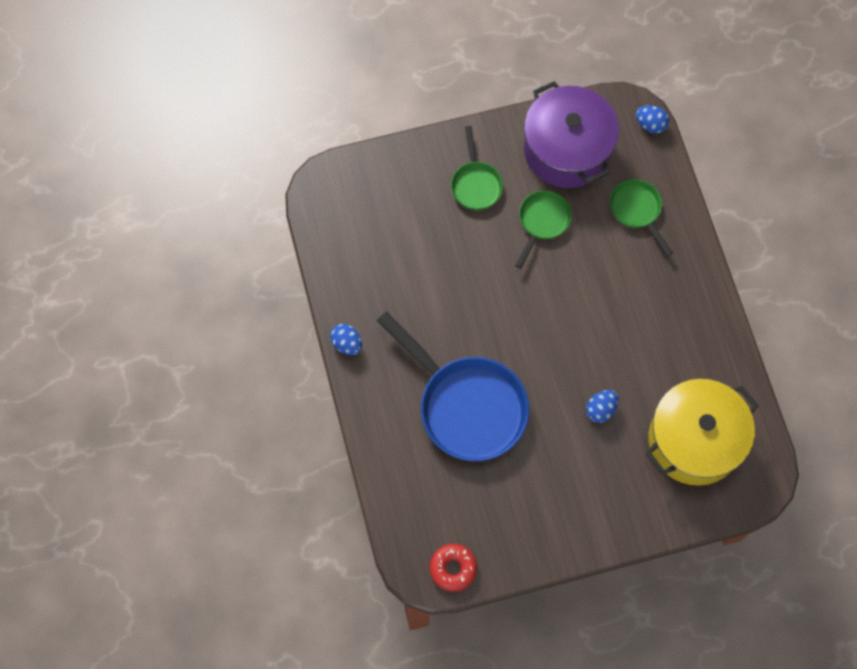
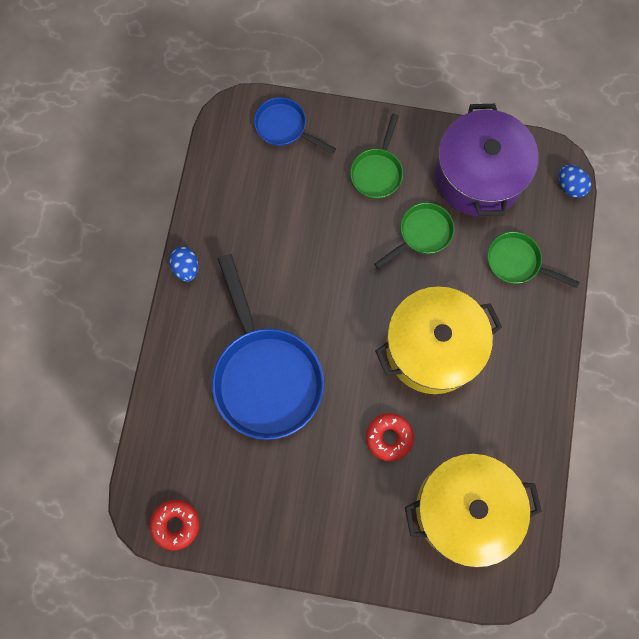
camera: 25 degrees right, 5 degrees up
blue egg [586,390,619,423] -> red donut [366,413,414,461]
green pan [610,179,673,256] -> green pan turned 60 degrees counterclockwise [488,232,580,288]
none -> blue pan [254,97,336,154]
none -> yellow pot [375,286,502,394]

